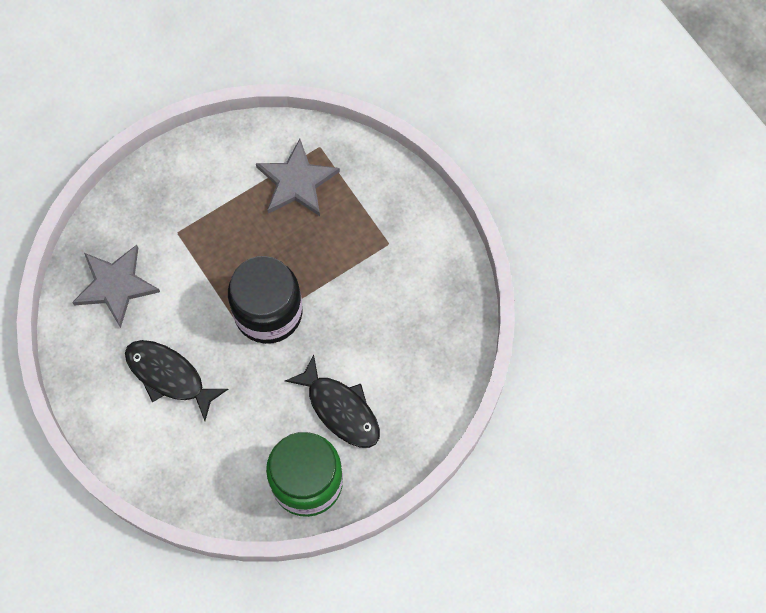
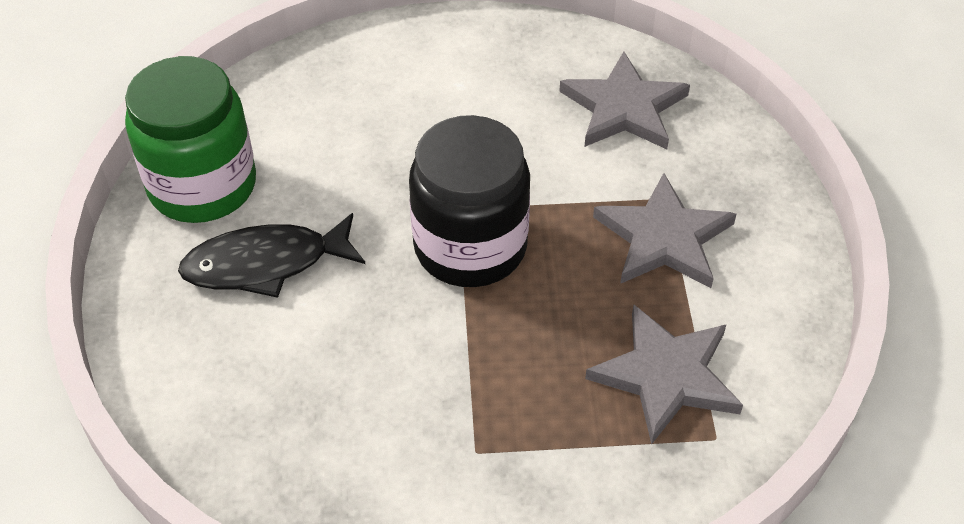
camera: 120 degrees right, 20 degrees down
black fish [125,340,228,421] -> none
none -> grey star [593,173,736,288]

